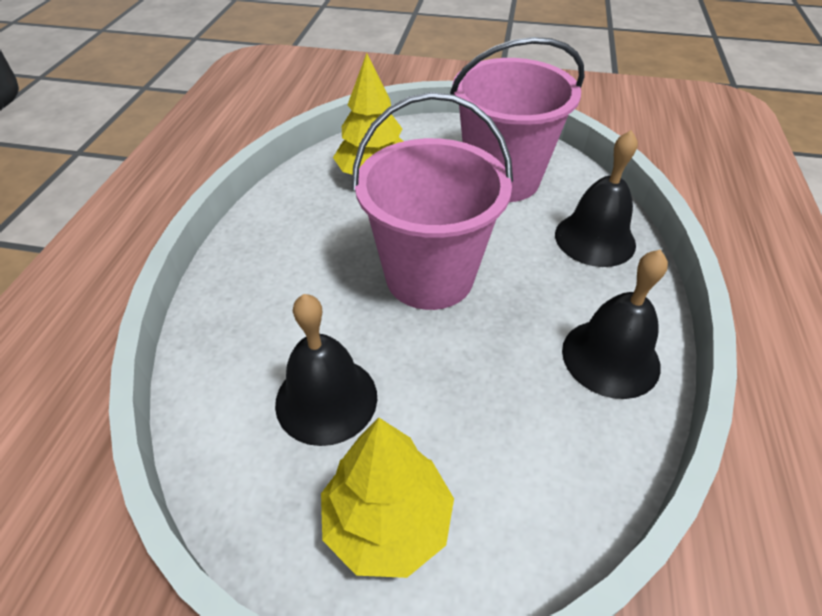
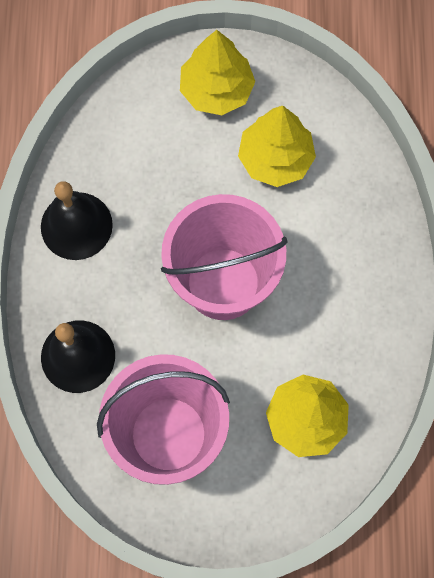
camera: 170 degrees right, 25 degrees up
black bell [275,294,377,446] -> yellow tree [238,106,316,187]

